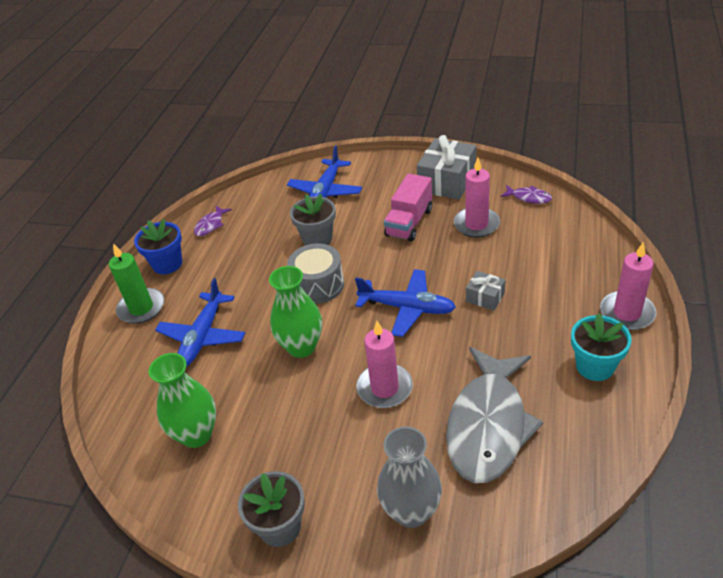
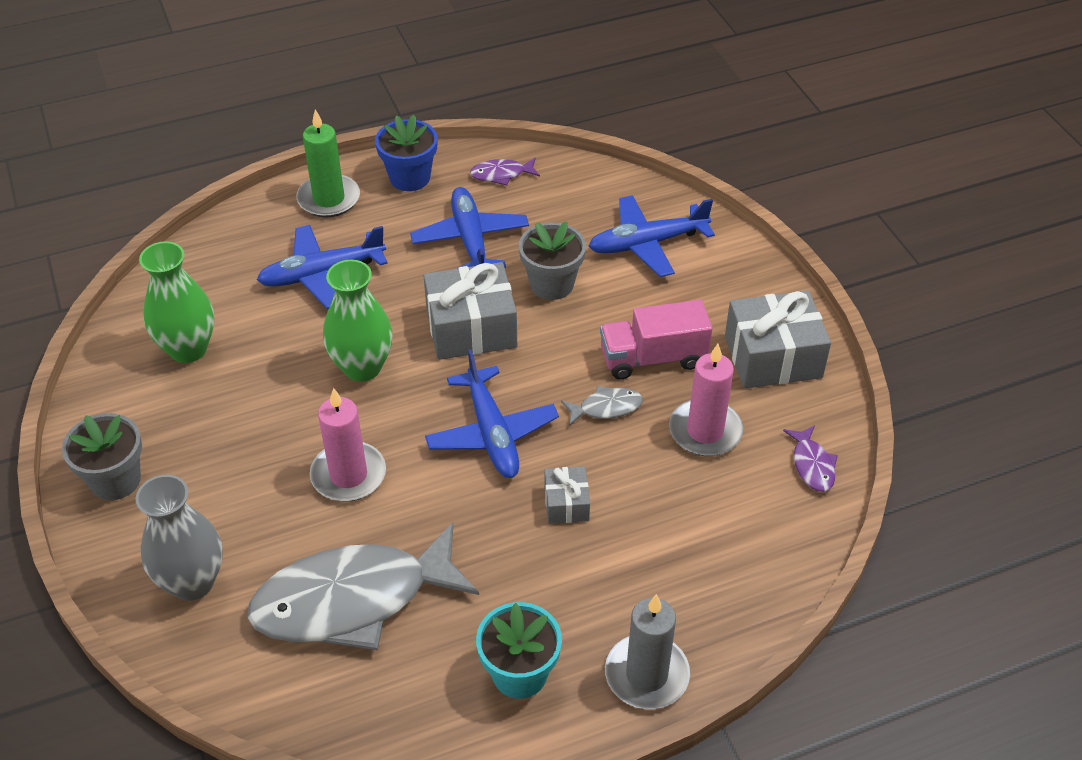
camera: 50 degrees right, 5 degrees up
grey drum [287,243,344,304] -> grey gift [423,262,517,360]
pink candle [600,242,657,330] -> grey candle [605,594,690,709]
none -> blue plane [410,187,529,269]
none -> grey fish [561,386,643,426]

